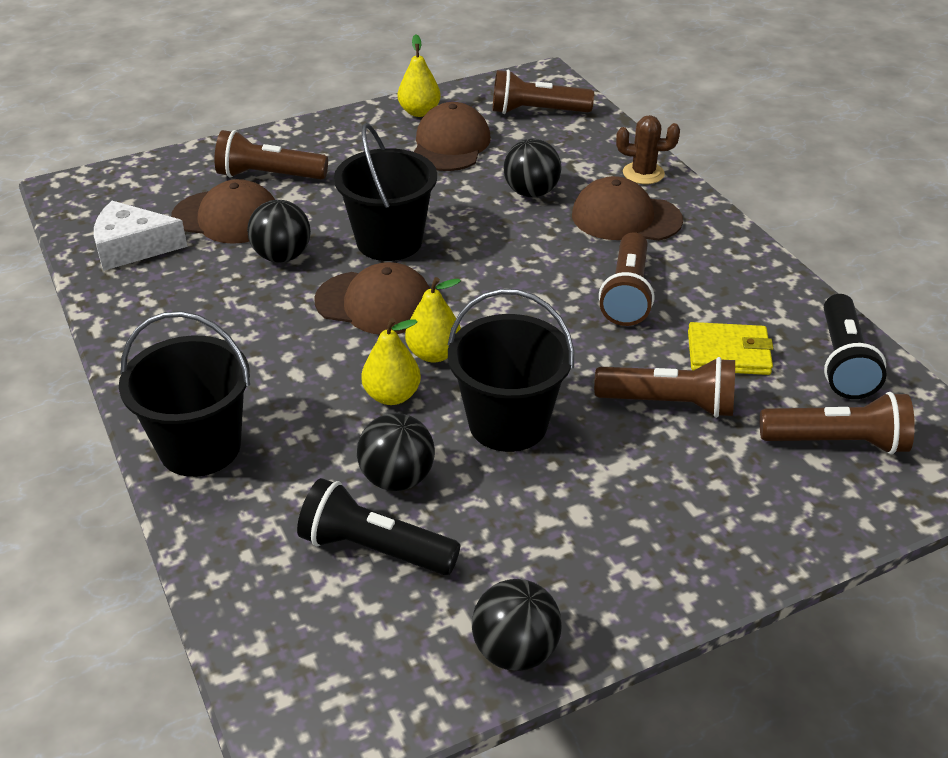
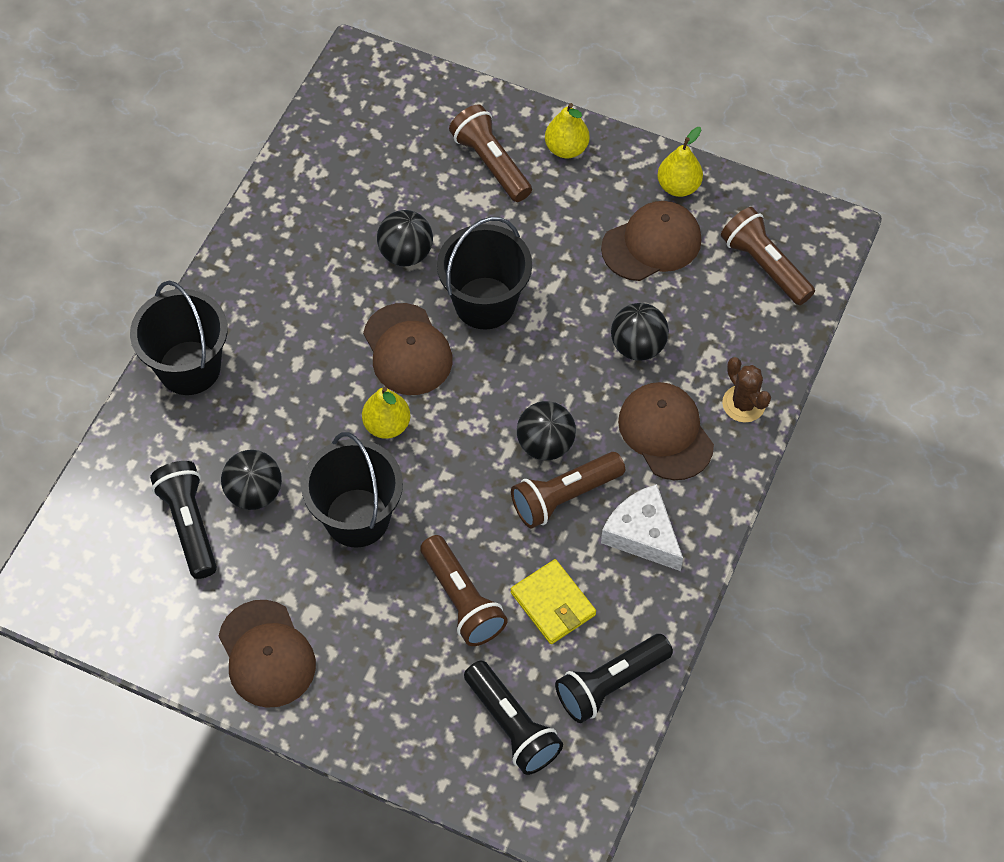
camera: 50 degrees right, 20 degrees up
white cheese [94,201,187,271] -> white cheese moved to [601,484,683,571]
brown cap [171,179,275,244] -> brown cap moved to [219,600,316,708]
yellow pear [361,318,421,405] -> yellow pear moved to [545,103,590,158]
black ball [472,579,562,671] -> black ball moved to [517,401,576,460]
brown flashlight [760,392,915,454] -> black flashlight [464,661,563,775]

